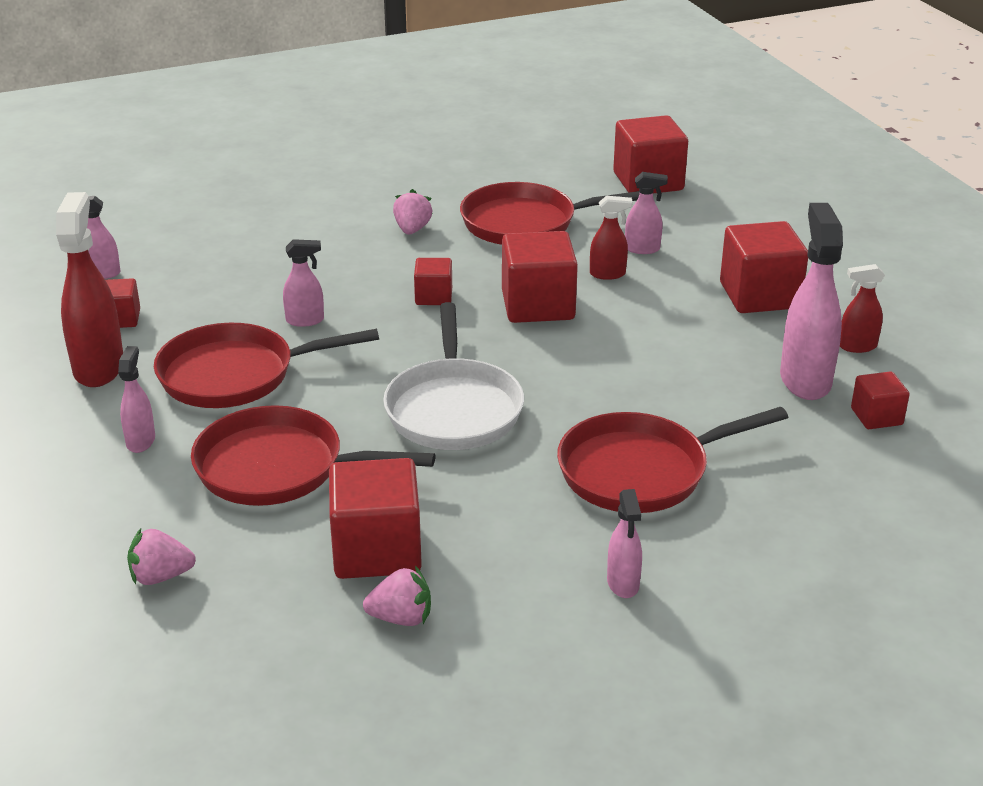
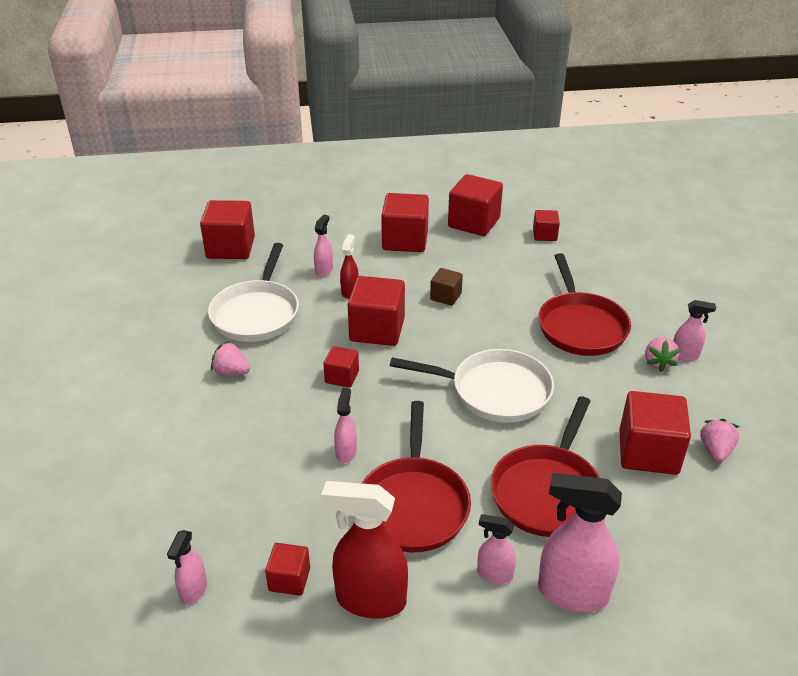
camera: 75 degrees left, 5 degrees up
pink strawberry [127,528,196,585] -> pink strawberry moved to [645,337,680,372]
red pan [460,182,640,245] -> white pan [208,243,299,342]
pink spray bottle [780,203,843,400] -> pink spray bottle moved to [538,473,622,612]
red spray bottle [840,264,885,353] -> red cube [448,174,503,236]
none -> brown cube [430,268,463,306]

